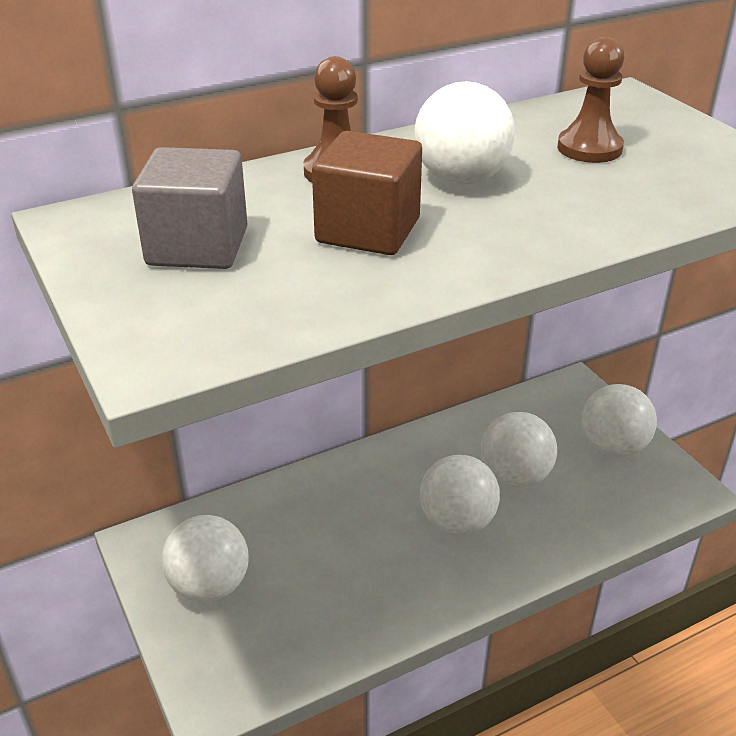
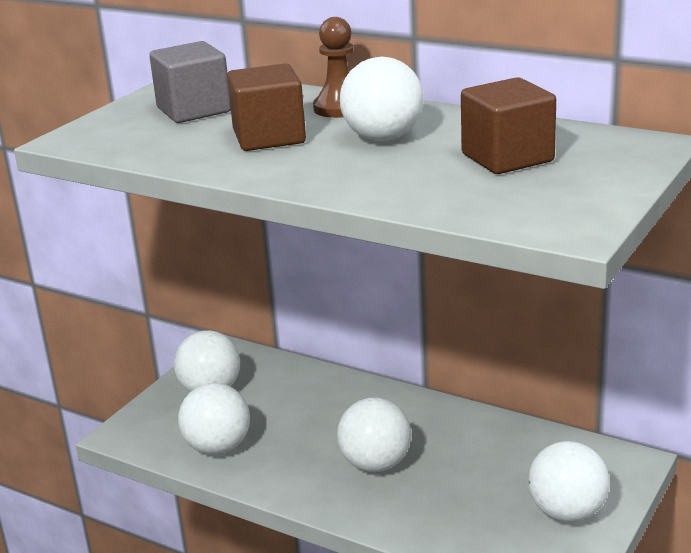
camera: 60 degrees right, 10 degrees down
white ball [481,412,557,488] -> white ball moved to [178,383,250,455]
brown pawn [557,37,624,163] -> brown cube [461,77,556,174]

